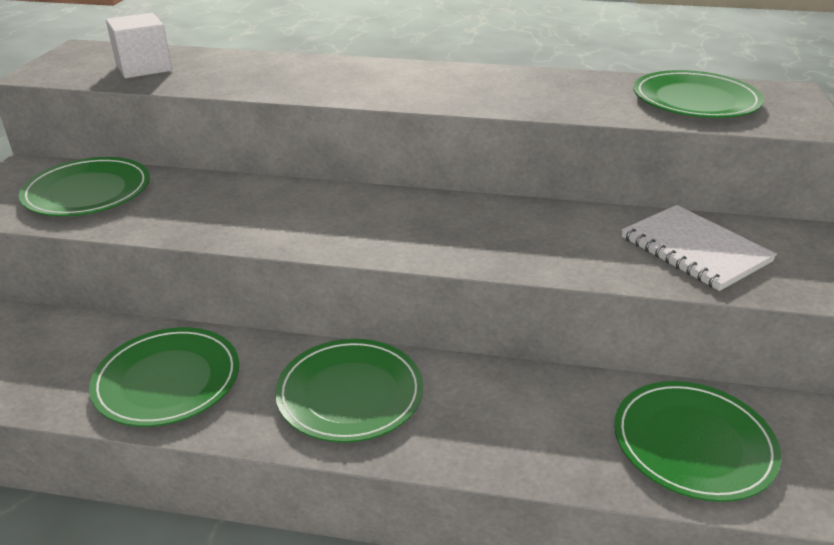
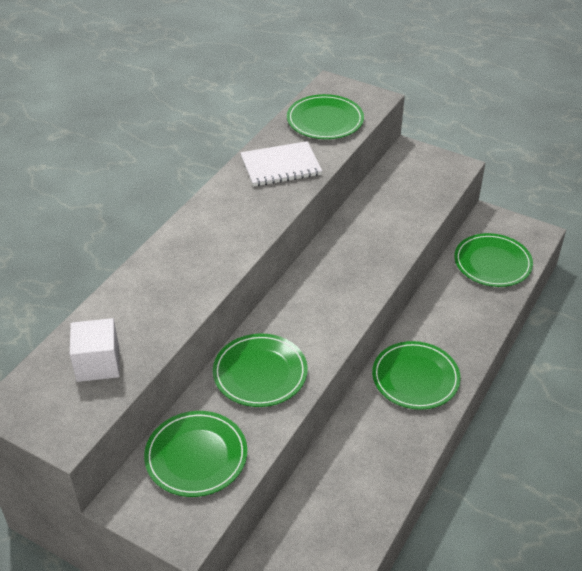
camera: 70 degrees left, 10 degrees up
green plate [89,327,239,427] -> green plate moved to [213,333,308,407]
white notebook [622,205,777,291] -> white notebook moved to [240,141,322,187]

